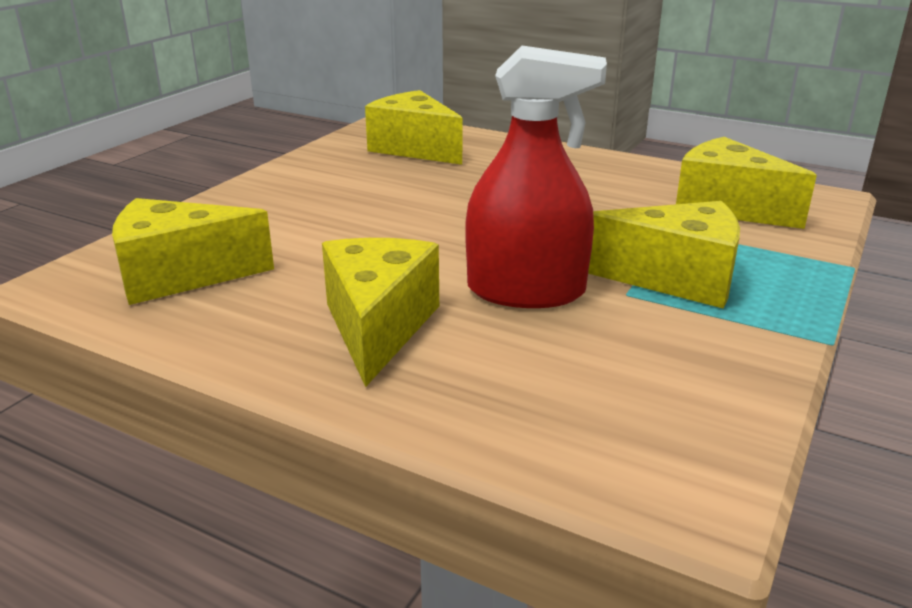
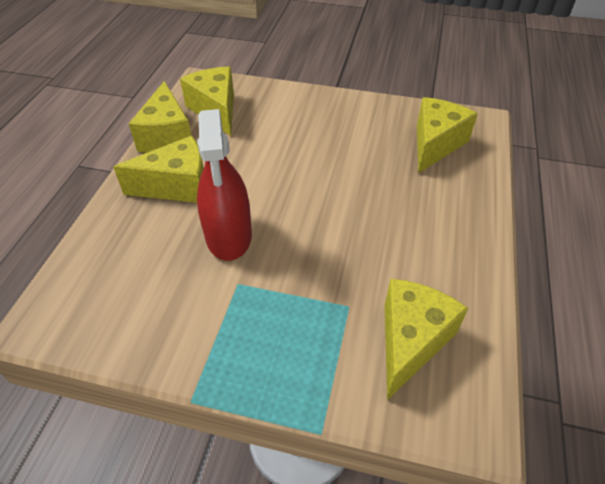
camera: 75 degrees right, 20 degrees up
yellow cheese [588,201,740,309] -> yellow cheese moved to [128,81,191,153]

